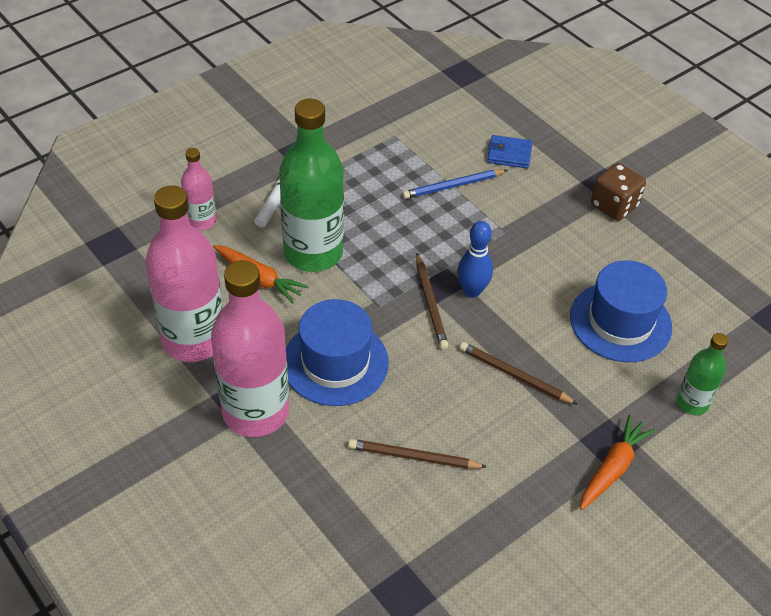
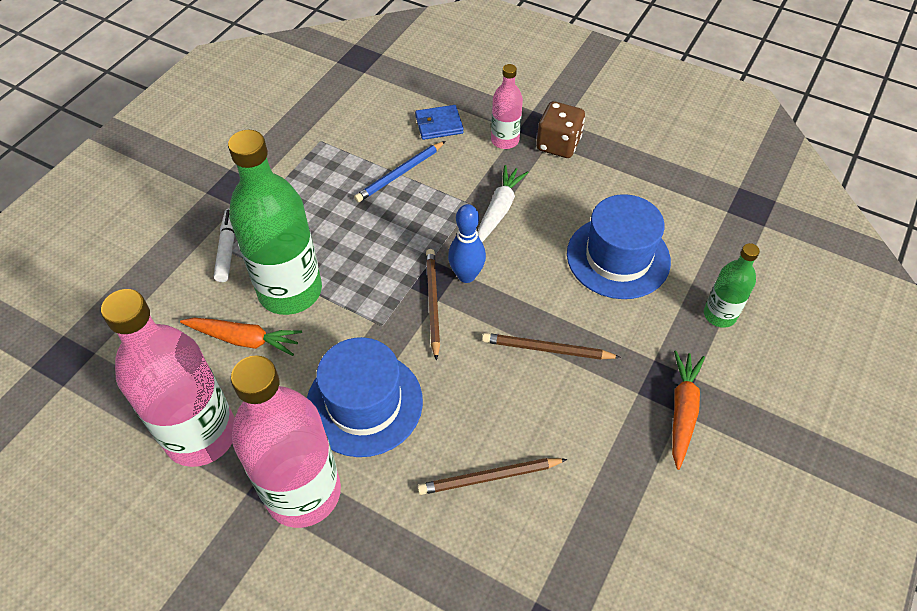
camera: 20 degrees left, 5 degrees up
pink bottle [181,148,216,230] -> pink bottle moved to [491,64,523,149]
brown pencil [416,253,449,350] -> brown pencil turned 150 degrees counterclockwise [426,249,440,361]
none -> white carrot [477,165,529,242]

